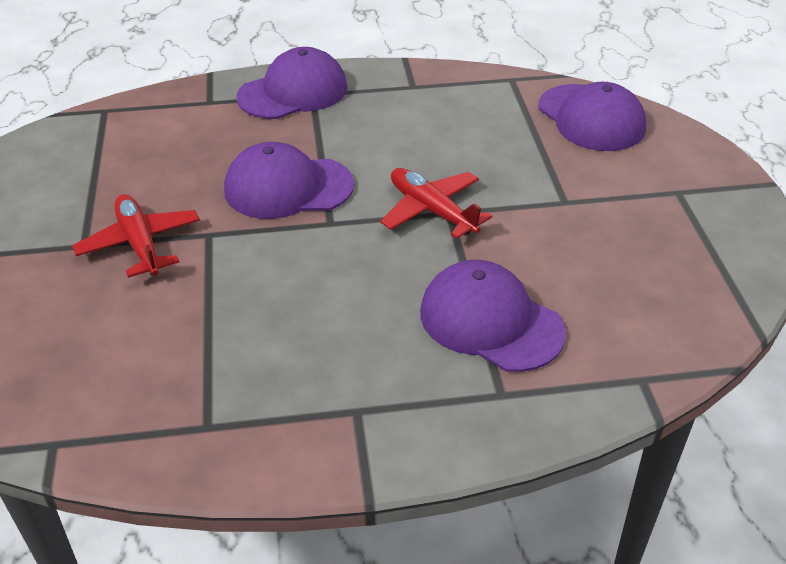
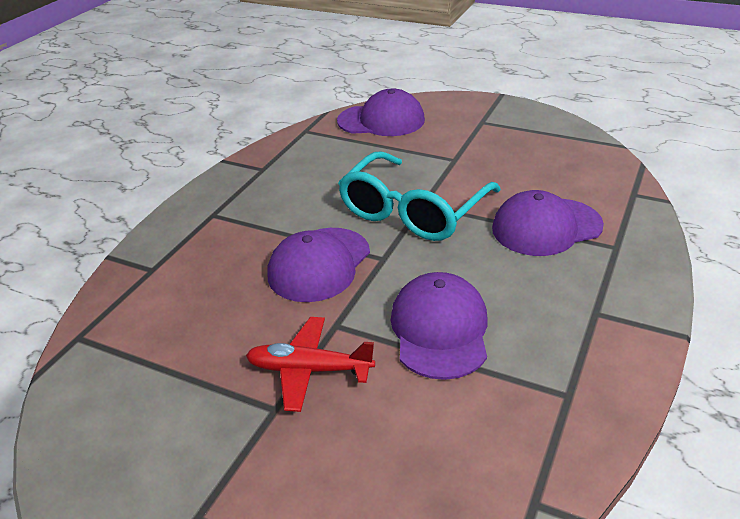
camera: 55 degrees left, 5 degrees down
purple cap [236,47,348,119] -> purple cap moved to [391,272,487,380]
red plane [380,168,492,239] -> turquoise glasses [338,151,501,241]

